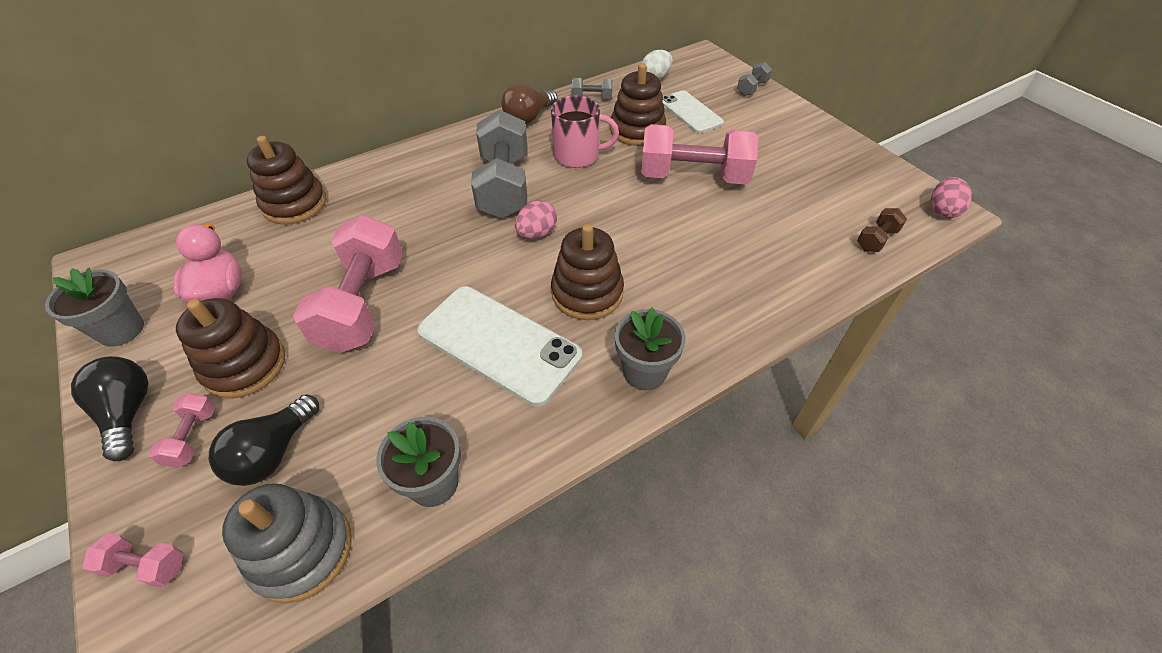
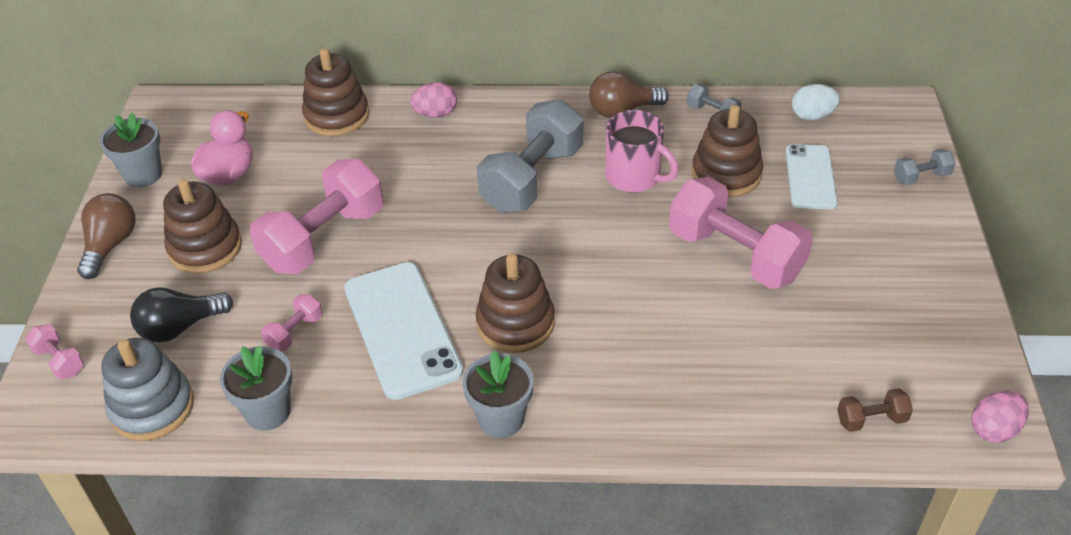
camera: 35 degrees right, 5 degrees down
black light bulb [71,356,149,461] -> brown light bulb [77,193,135,279]
pink dumbbell [148,393,216,468] -> pink dumbbell moved to [261,294,323,351]
pink egg [515,200,557,239] -> pink egg moved to [410,82,457,118]

